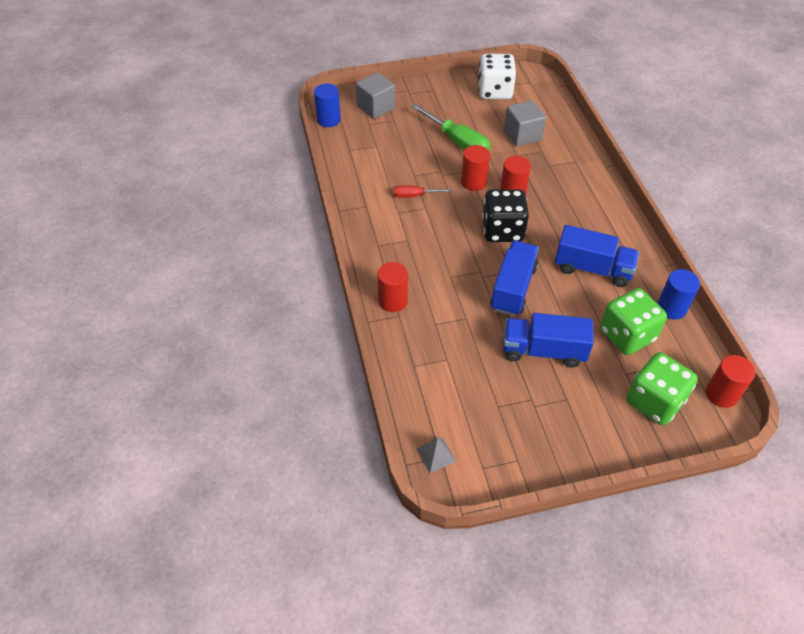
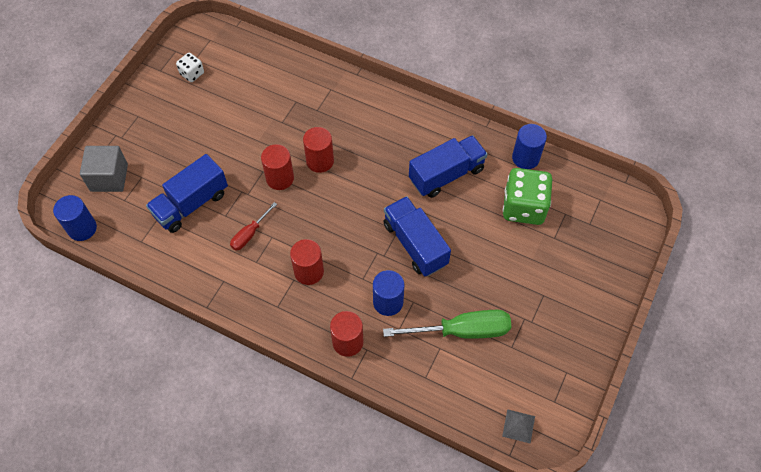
camera: 50 degrees left, 10 degrees up
green screwdriver [411,104,491,151] -> green screwdriver moved to [383,310,511,339]
white dice [478,54,516,99] -> white dice [176,53,204,82], size x0.51
black dice [482,189,529,242] -> none
blue truck [503,313,594,368] -> blue truck moved to [146,154,228,233]
grey cube [504,100,546,147] -> none
green dice [626,352,698,425] -> none
red cylinder [706,355,756,408] -> red cylinder moved to [290,239,324,285]
none -> blue cylinder [373,270,404,316]

